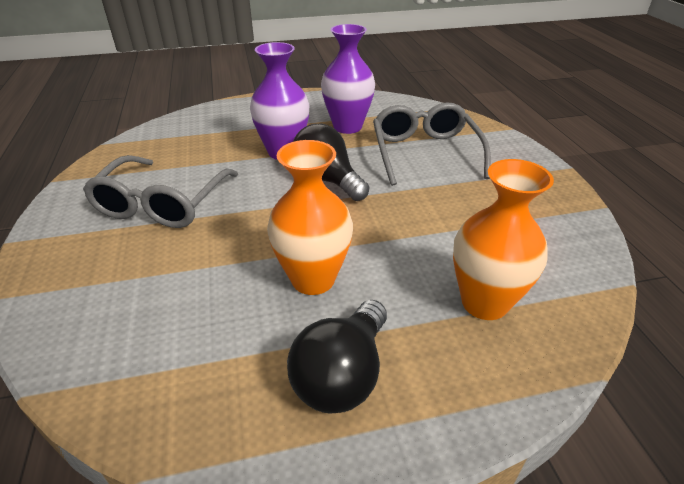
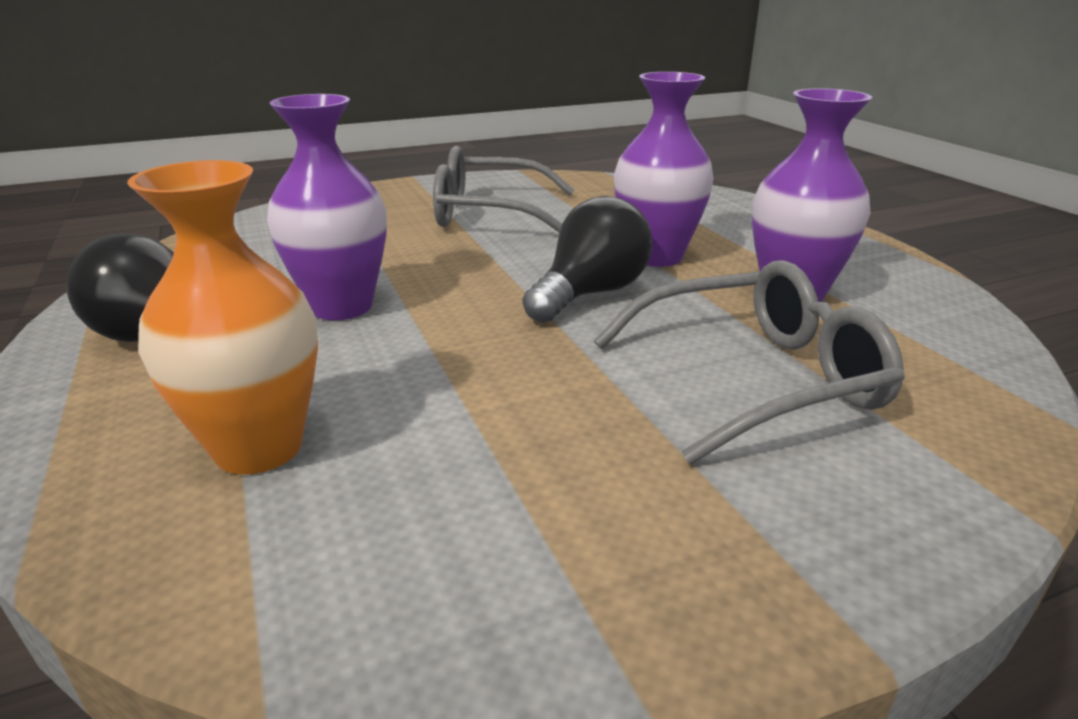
camera: 80 degrees right, 10 degrees down
orange vase [267,140,353,295] -> purple vase [267,94,387,320]

